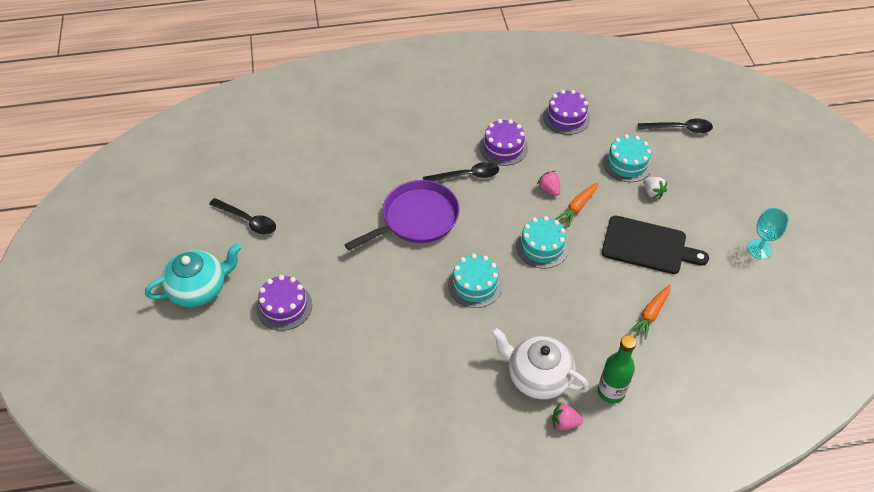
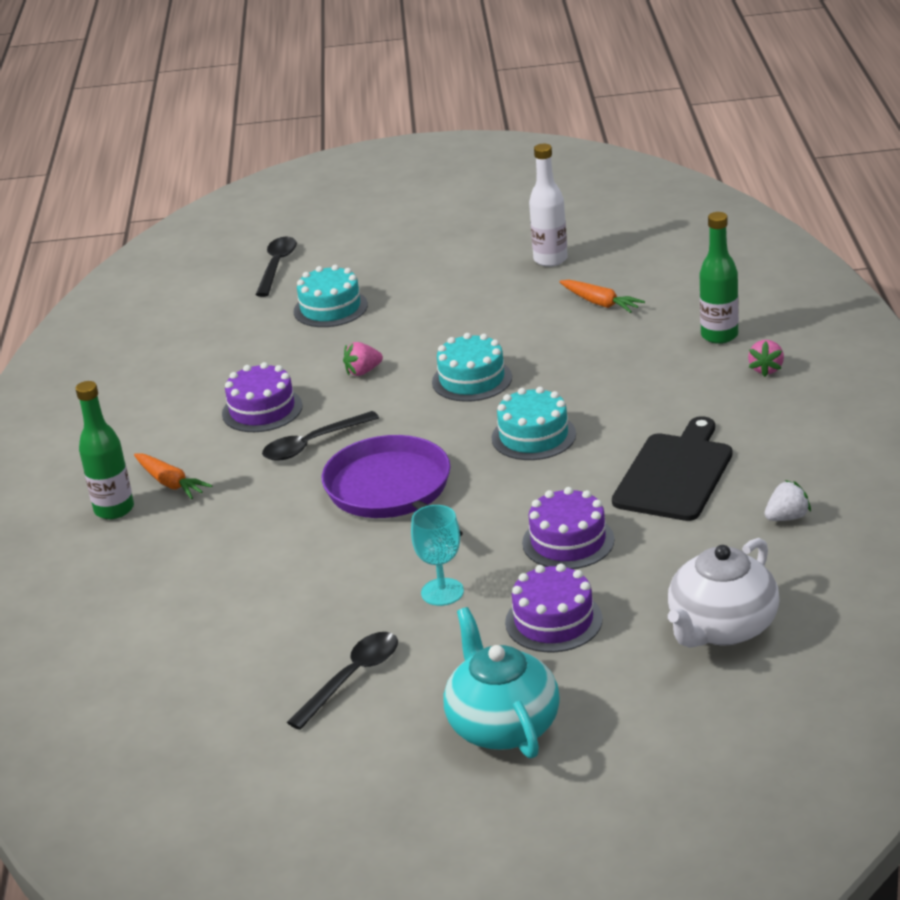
camera: 80 degrees left, 20 degrees down
black spoon [423,162,499,182] -> black spoon turned 120 degrees counterclockwise [262,411,379,461]
white teapot [491,327,590,399] -> white teapot moved to [668,538,780,648]
purple cake [543,90,590,135] -> purple cake moved to [522,487,615,569]
orange carrot [555,182,599,227] -> orange carrot moved to [134,454,212,499]
black cutting board [602,216,709,274] -> black cutting board moved to [612,416,732,521]
white strawberry [643,177,667,199] -> white strawberry moved to [765,480,811,521]
turquoise goblet [747,208,789,259] -> turquoise goblet moved to [411,505,464,606]
none -> green bottle [75,381,134,519]
none -> white bottle [529,144,568,267]

